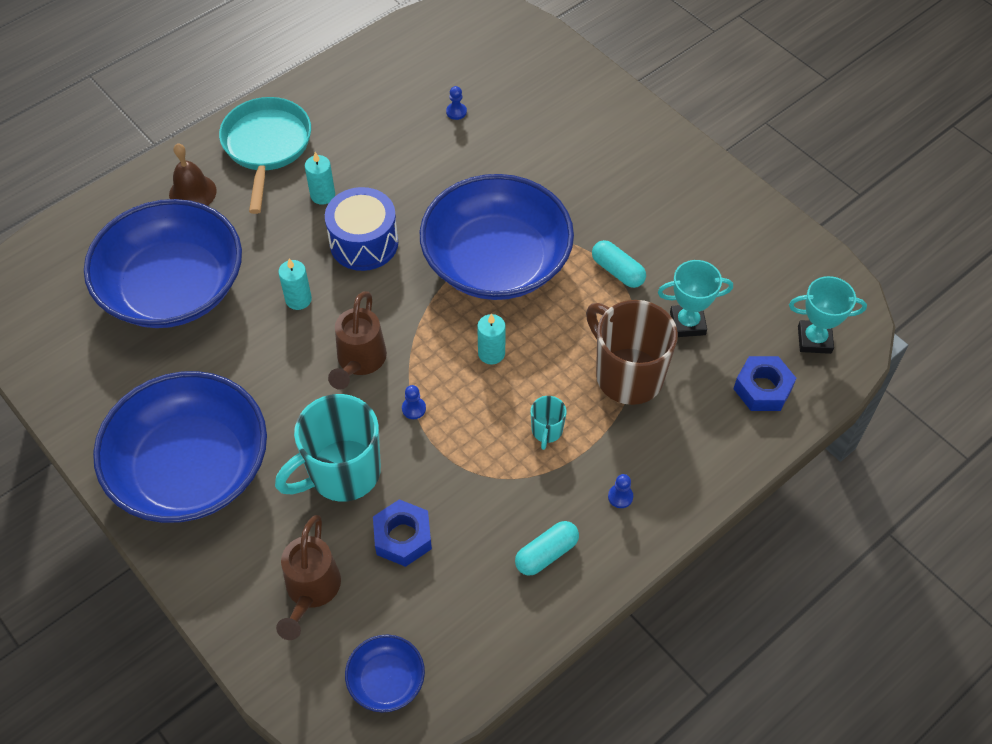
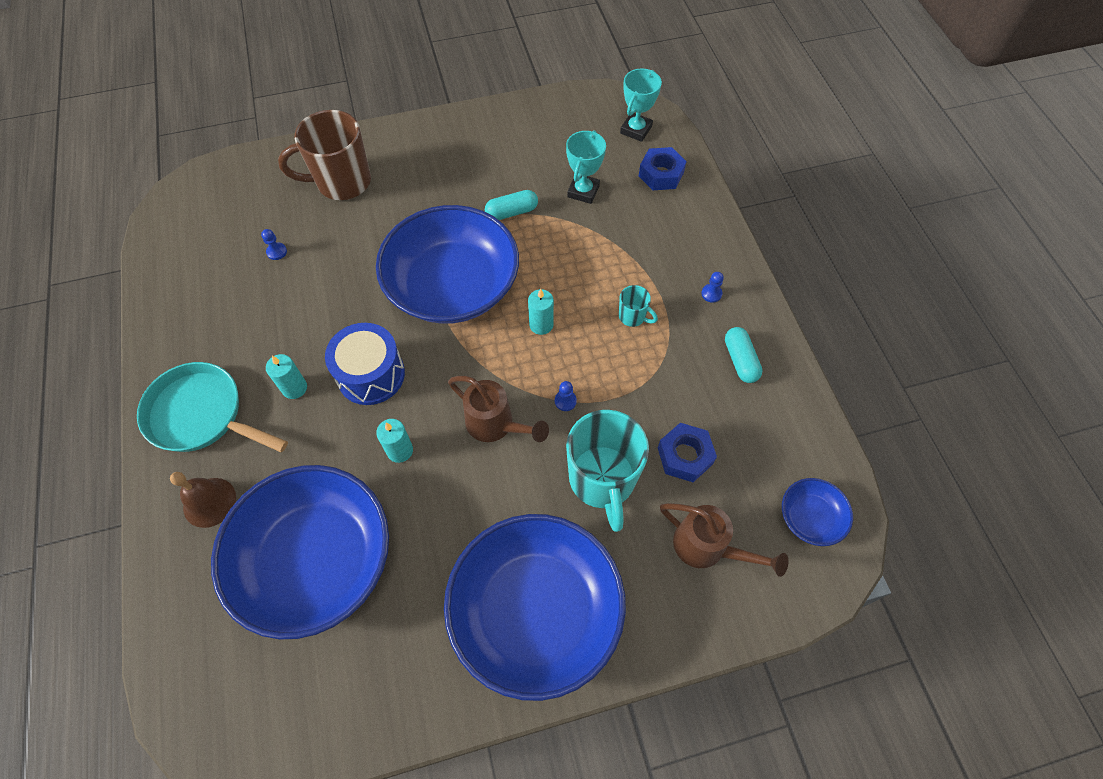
camera: 65 degrees left, 5 degrees up
brown mug [586,300,678,405] -> brown mug moved to [278,110,371,200]

